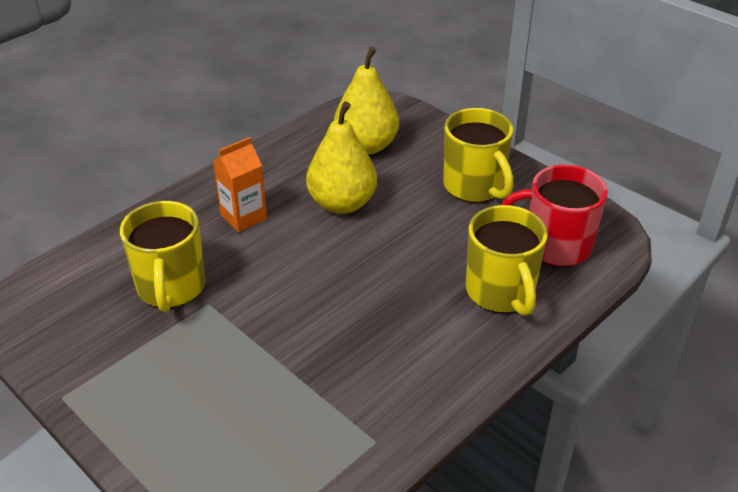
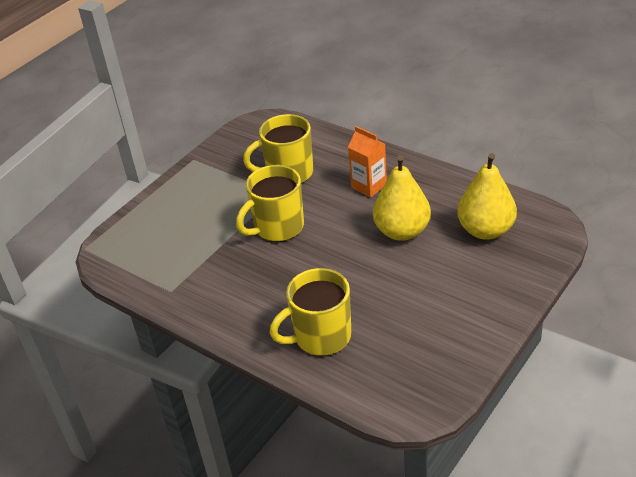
camera: 85 degrees right, 0 degrees up
yellow mug [443,108,514,202] -> yellow mug moved to [236,165,304,242]
red mug [501,165,608,267] -> none

